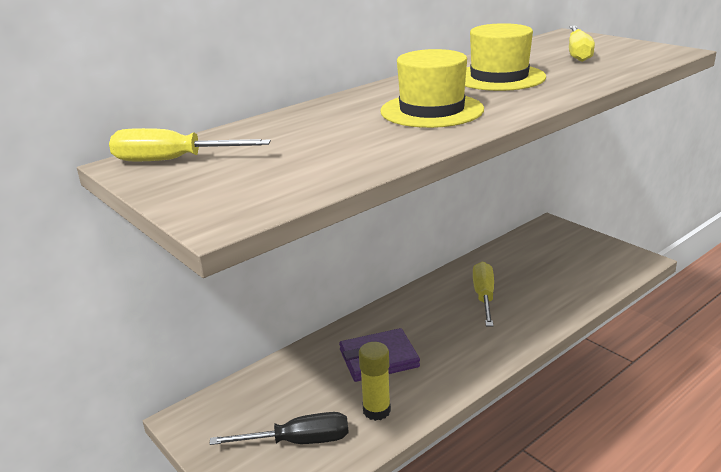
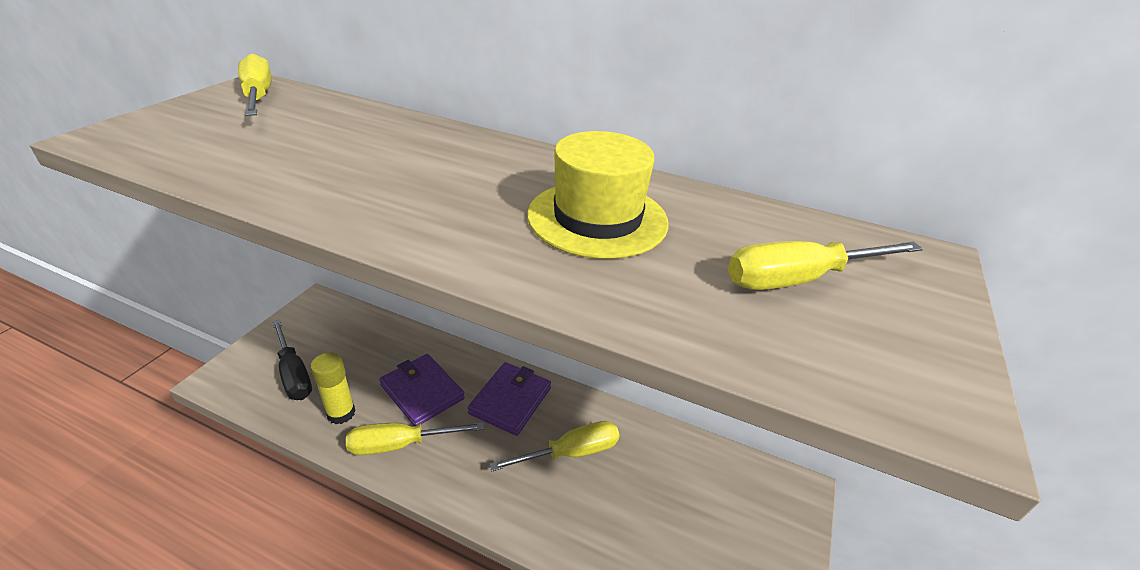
camera: 60 degrees right, 10 degrees up
yellow hat [380,49,484,128] -> none
none -> yellow screwdriver [346,422,484,455]
none -> purple wallet [468,362,551,436]

